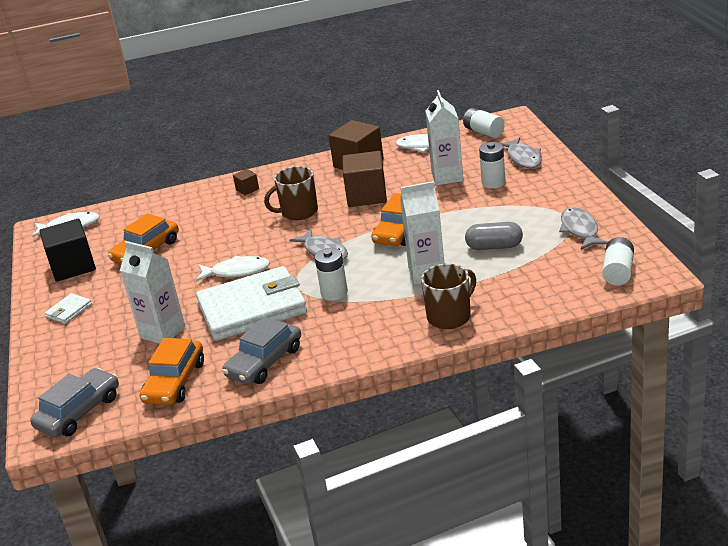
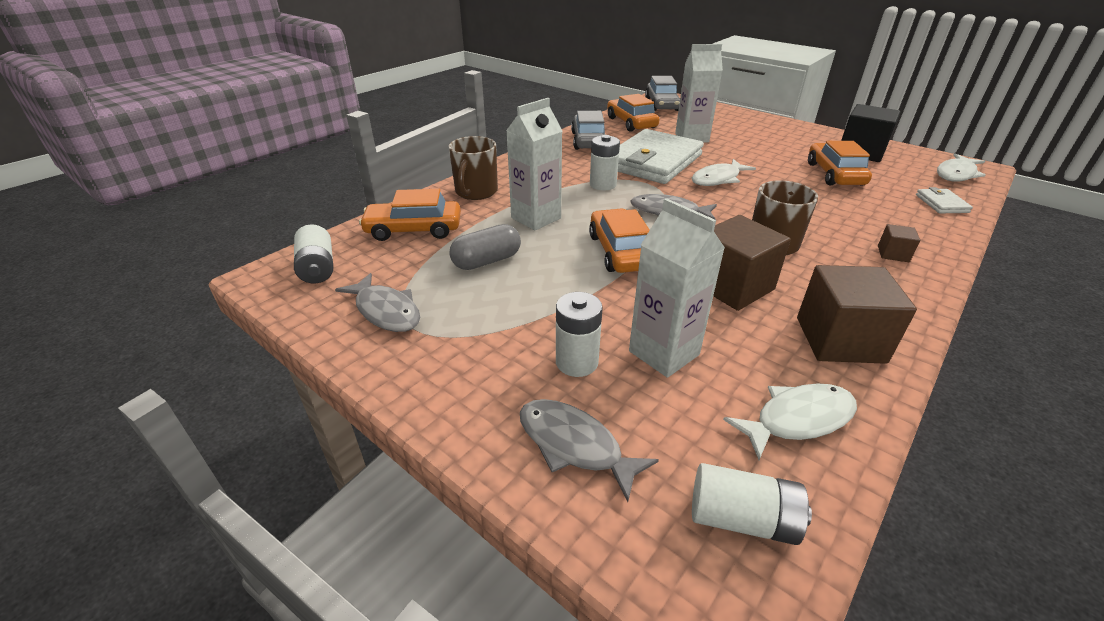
camera: 140 degrees right, 5 degrees up
white wallet [45,293,92,324] -> white wallet moved to [916,187,973,213]
none -> orange car [359,189,461,241]

